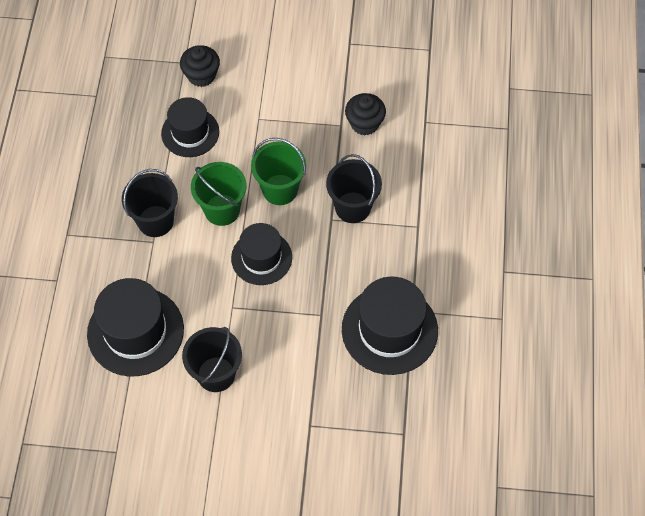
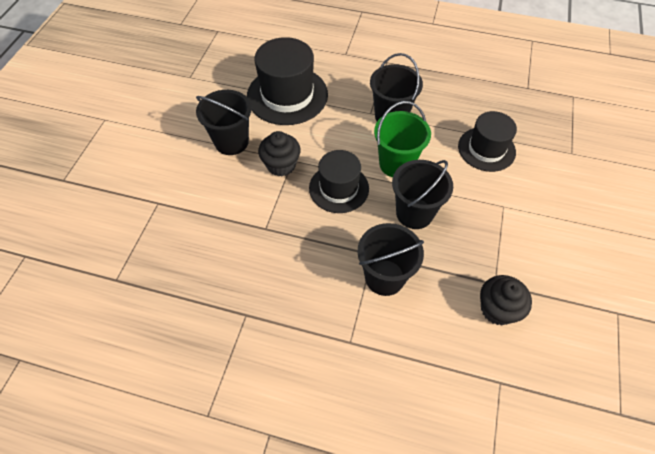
camera: 100 degrees right, 5 degrees down
black cupcake [180,45,220,87] -> black cupcake moved to [258,131,301,176]
green bucket [251,138,306,205] -> black bucket [392,160,453,229]
black hat [342,277,438,375] -> none

